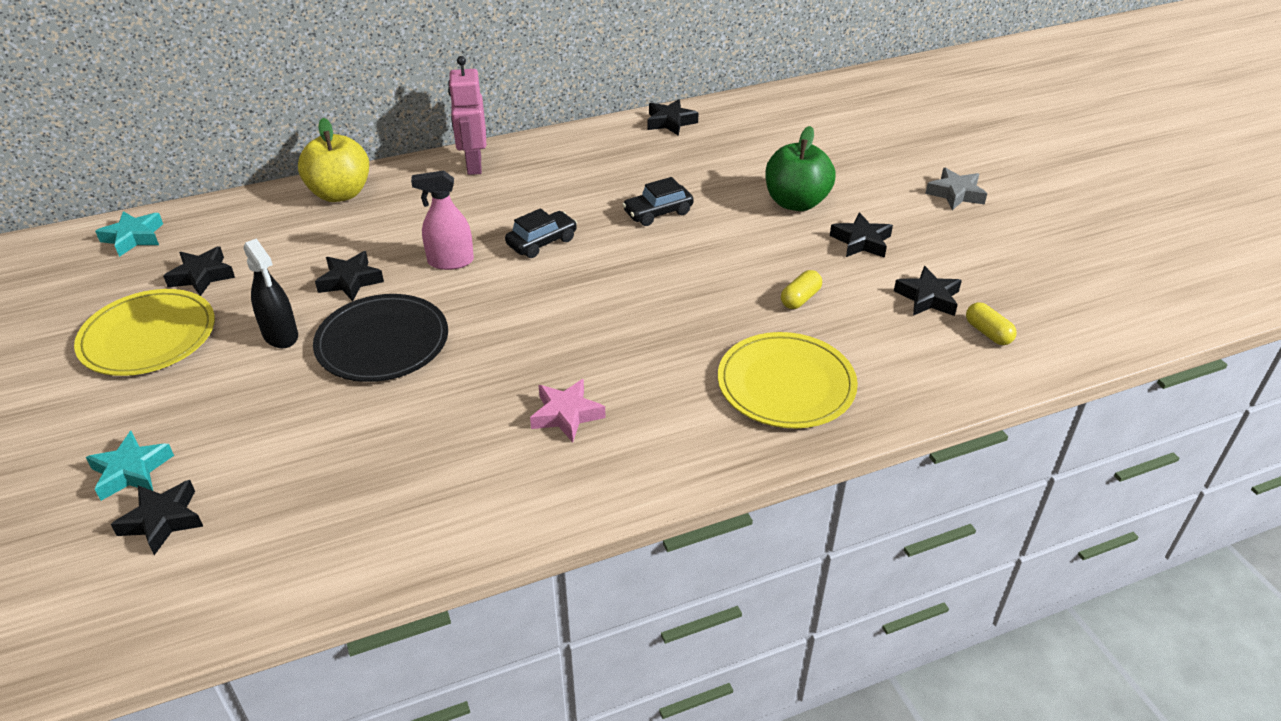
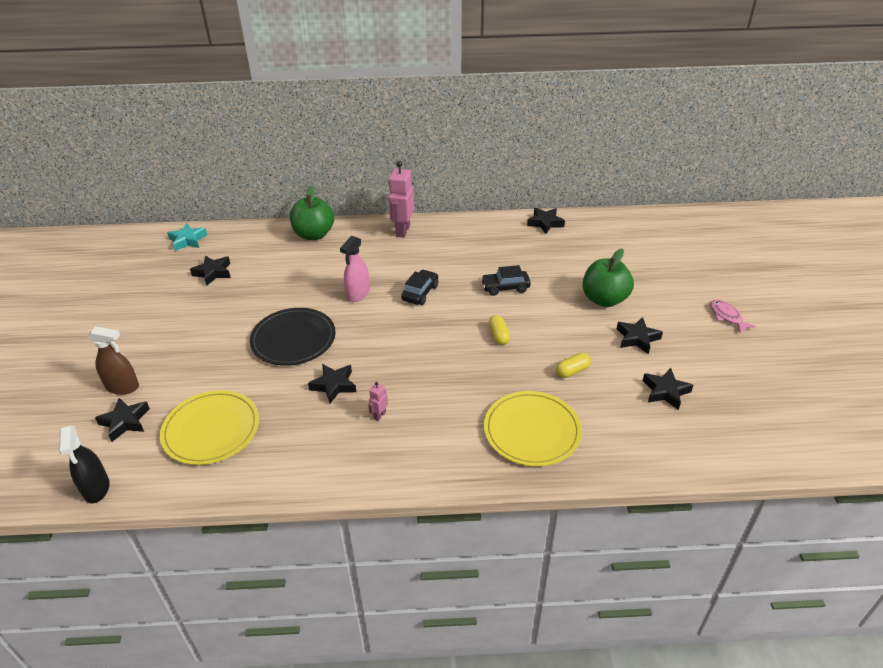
camera: 20 degrees right, 0 degrees up
yellow plate [74,289,215,376] -> yellow plate moved to [160,390,259,465]
turquoise star [86,431,174,501] -> brown spray bottle [87,326,139,395]
black spray bottle [243,238,298,348] -> black spray bottle moved to [59,425,110,503]
yellow apple [298,118,369,202] -> green apple [290,186,334,240]
black star [315,251,384,301] -> black star moved to [308,364,356,403]
pink spray bottle [411,170,474,270] -> pink spray bottle turned 75 degrees counterclockwise [340,236,370,302]
black car [505,208,577,258] -> black car turned 45 degrees counterclockwise [401,270,438,305]
pink star [530,379,606,443] -> pink robot [368,382,388,421]
grey star [925,168,987,210] -> pink fish [710,300,756,333]
yellow capsule [966,302,1017,345] -> yellow capsule moved to [488,315,510,345]

